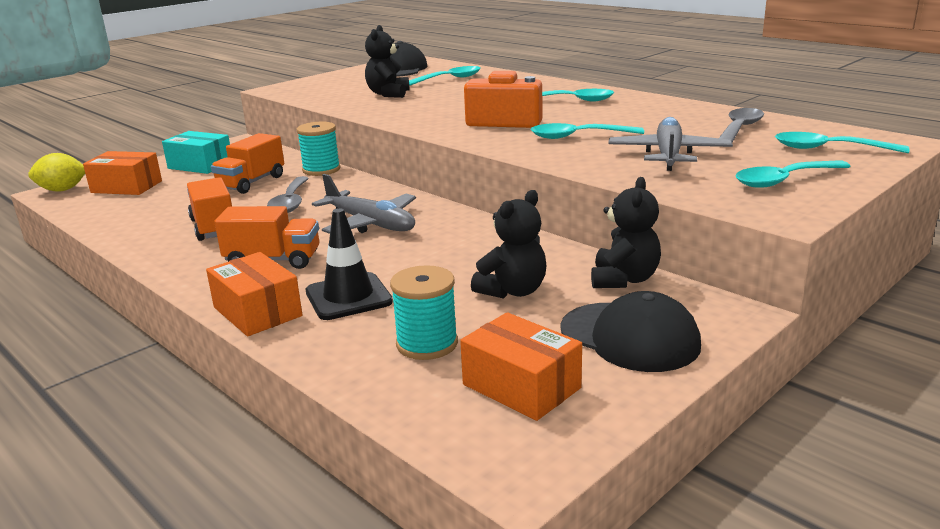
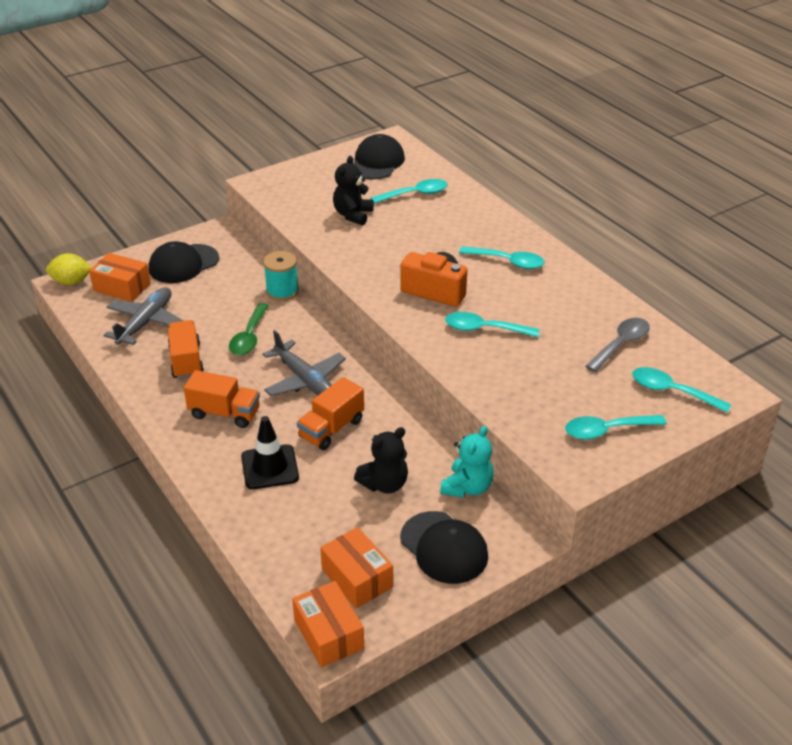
camera: 10 degrees right, 15 degrees up
turquoise box [162,131,230,174] -> black cap [149,241,219,283]
orange box [206,252,302,336] -> orange box moved to [292,581,364,667]
orange truck [211,133,284,194] -> orange truck moved to [297,377,364,450]
grey spoon [267,176,309,213] -> green spoon [229,303,269,355]
turquoise spool [390,265,458,360] -> none
black teddy bear [591,177,661,288] -> turquoise teddy bear [440,425,494,498]
grey plane [608,117,733,171] -> grey plane moved to [103,287,183,345]

